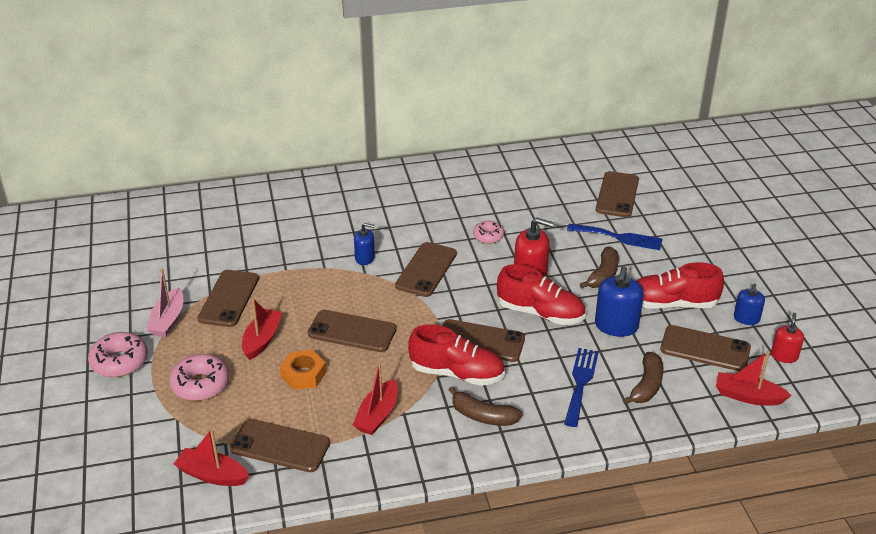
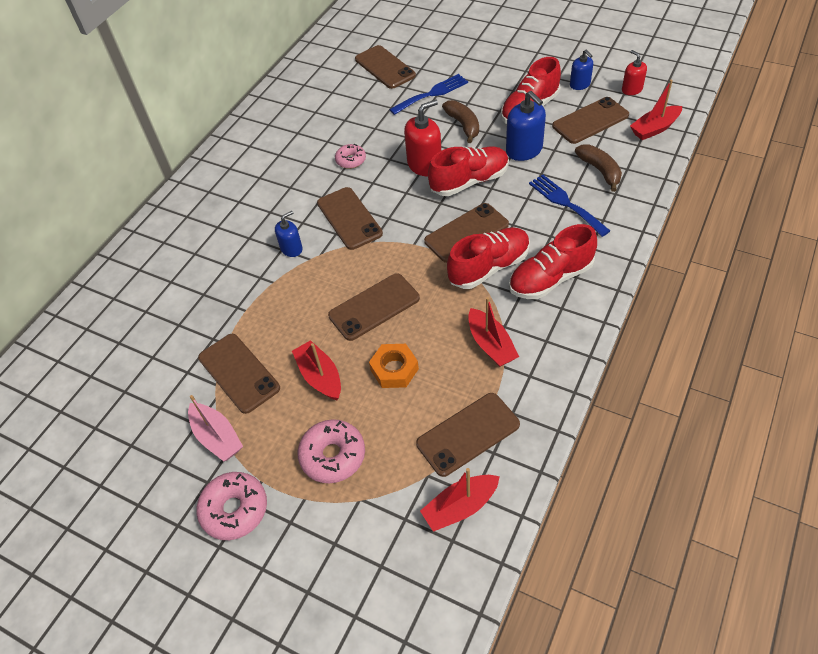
camera: 45 degrees left, 15 degrees up
brown banana [449,386,523,426] -> red shoe [509,224,597,299]

